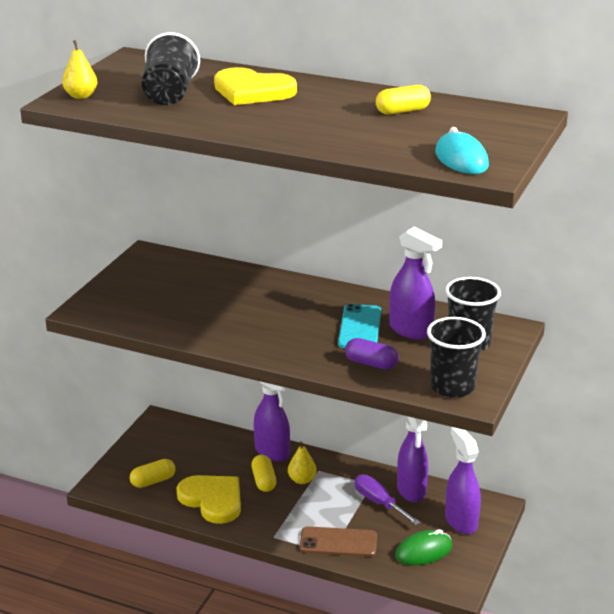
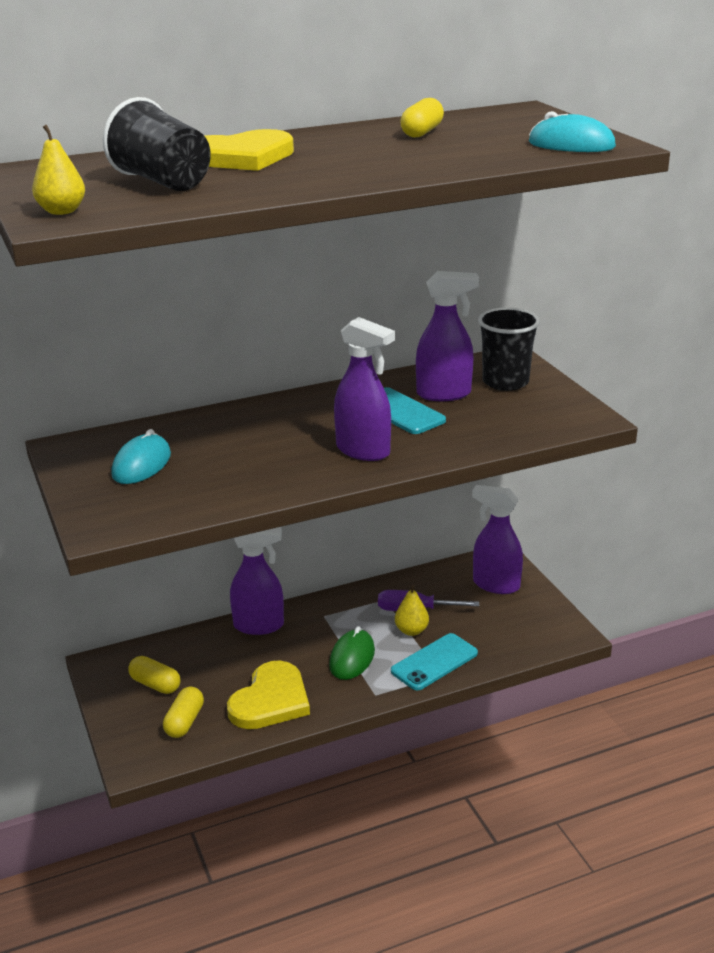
camera: 45 degrees left, 0 degrees up
yellow heart [177,475,241,524] -> yellow heart turned 120 degrees clockwise [227,660,310,729]
yellow capsule [251,455,277,492] -> yellow capsule moved to [128,656,180,694]
yellow pear [288,441,317,484] -> yellow pear moved to [395,585,429,636]
brown phone [300,526,377,557] -> turquoise phone [391,633,478,690]
purple capsule [345,338,399,370] -> none
green mouse [395,529,452,565] -> green mouse moved to [329,626,375,680]
purple spray bottle [397,416,428,502] -> purple spray bottle moved to [334,317,395,461]
black cup [427,317,486,398] -> none
none -> turquoise mouse [111,429,171,484]

